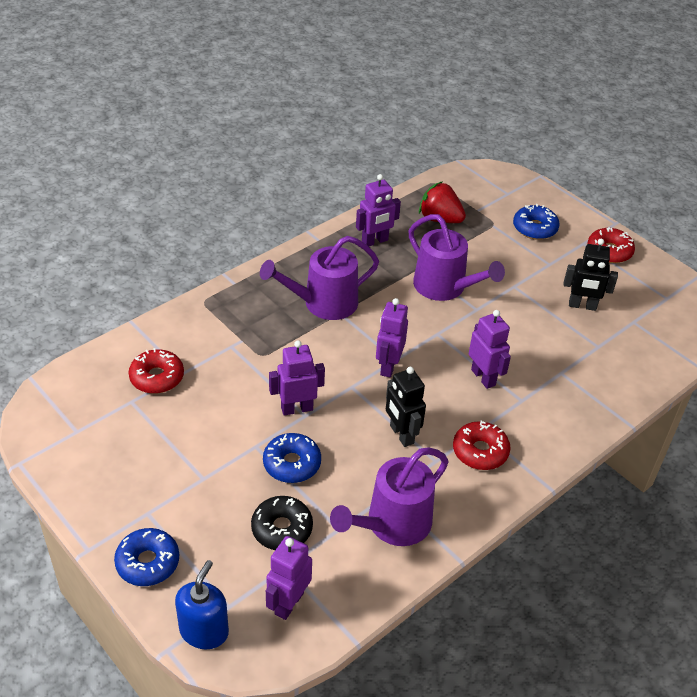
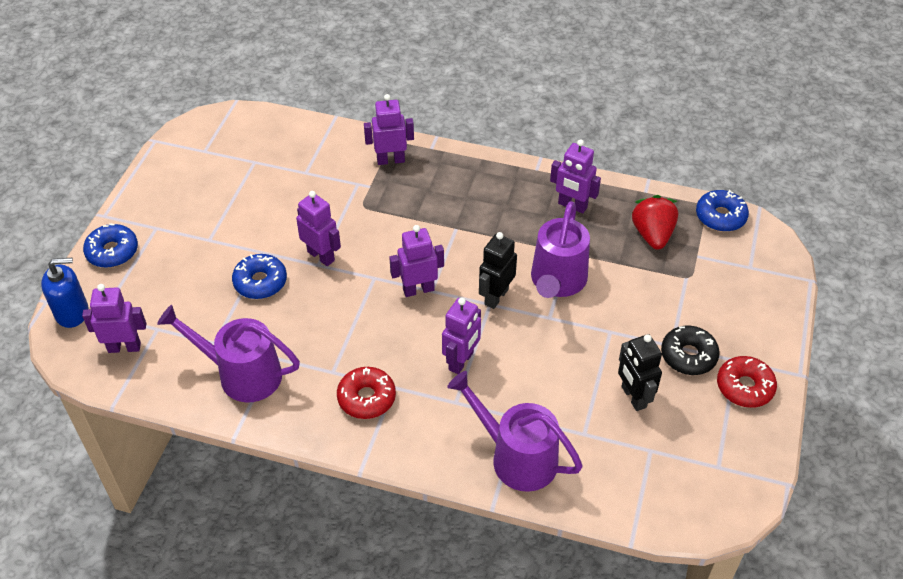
camera: 60 degrees right, 5 degrees up
red donut [129,348,184,394] -> none
black donut [251,496,313,550] -> black donut moved to [661,326,720,375]
purple watering can [260,236,379,320] -> purple watering can moved to [447,371,583,492]
black robot [386,367,426,447] -> black robot moved to [479,232,517,309]
blue donut [513,204,560,240] -> blue donut moved to [696,190,749,232]
none -> purple robot [364,94,414,165]

